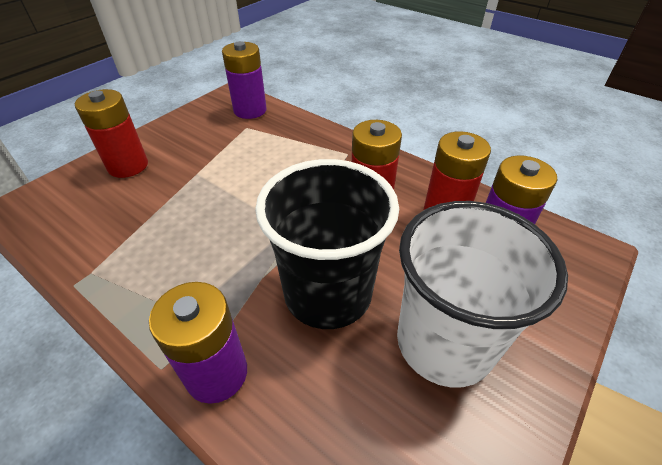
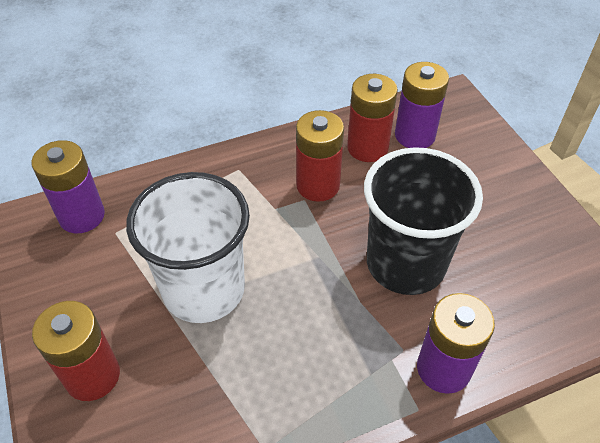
camera: 60 degrees left, 5 degrees up
white cup [397,201,568,387] -> white cup moved to [126,172,250,323]

